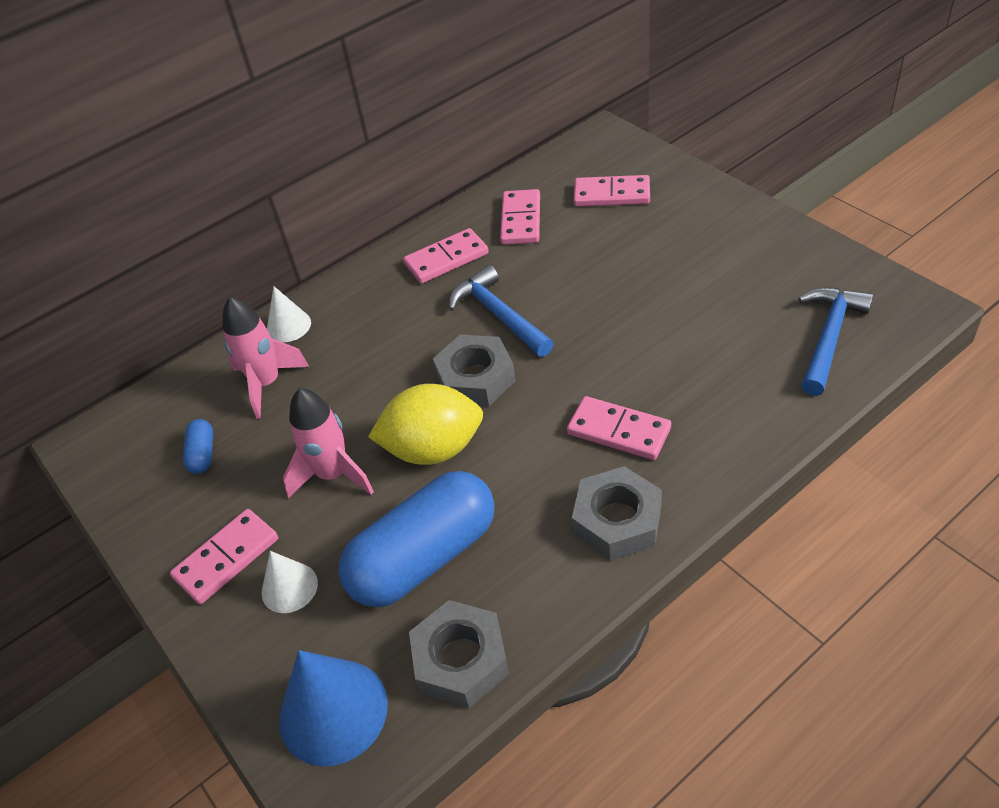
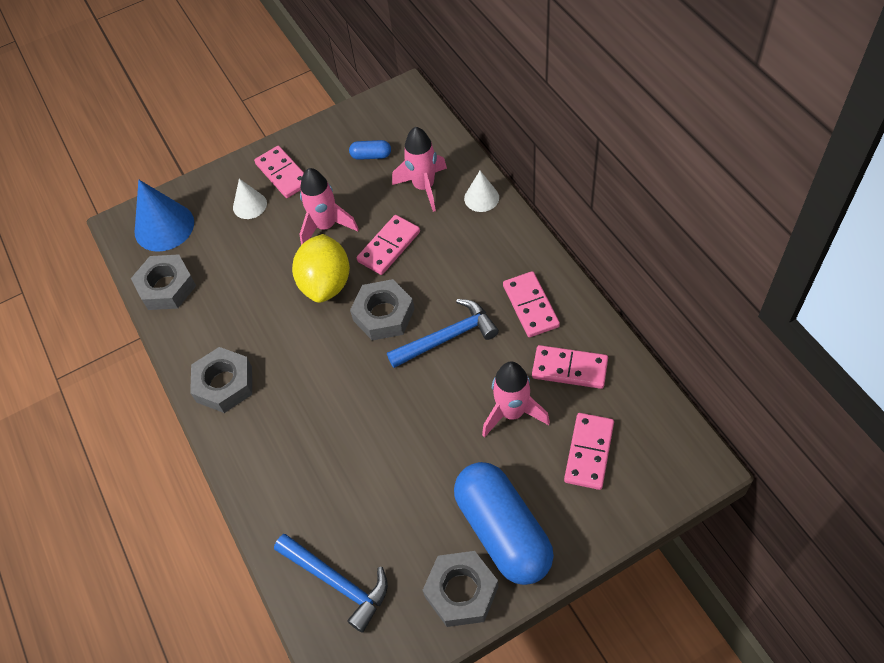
camera: 100 degrees right, 10 degrees up
blue capsule [338,471,494,607] -> blue capsule moved to [454,462,554,585]
pink domino [567,396,671,460] -> pink domino moved to [357,215,420,275]
none -> grey nut [422,551,498,627]
none -> pink rocket [482,362,550,438]

